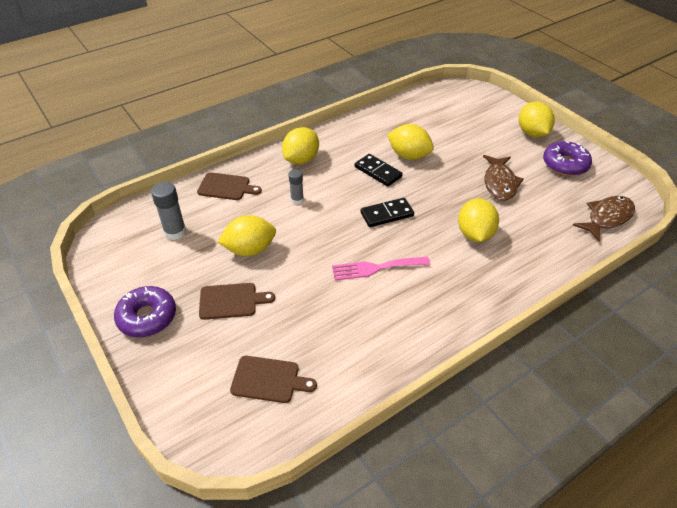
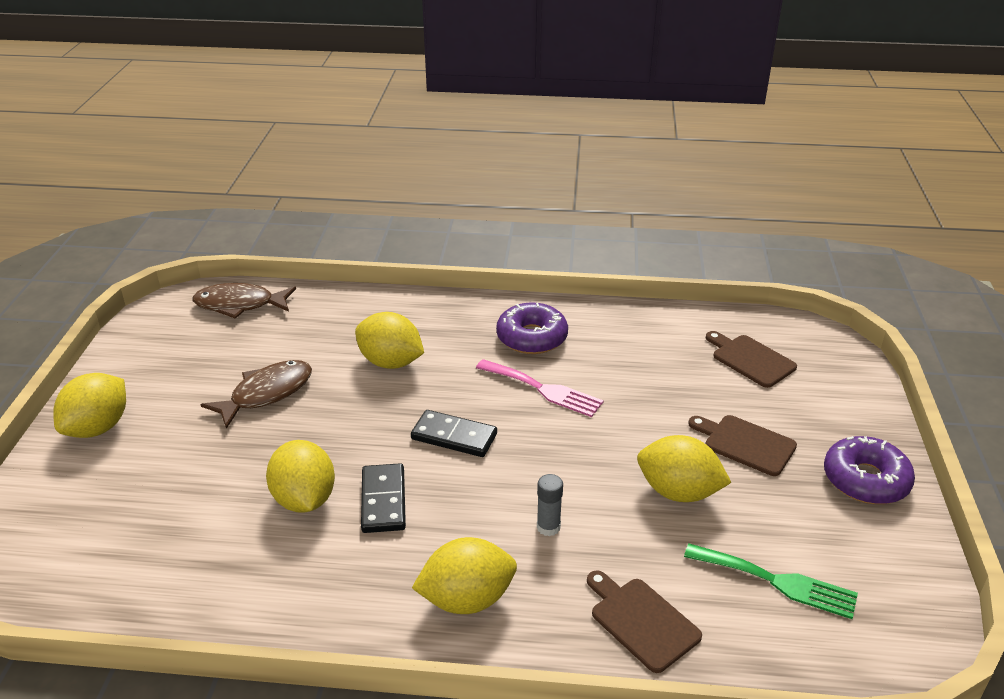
camera: 140 degrees left, 10 degrees down
grey glue stick [151,182,186,240] -> green fork [684,543,858,619]
yellow lemon [458,198,499,242] -> yellow lemon turned 75 degrees clockwise [355,312,424,369]
purple donut [543,141,592,176] -> purple donut moved to [496,302,568,354]

